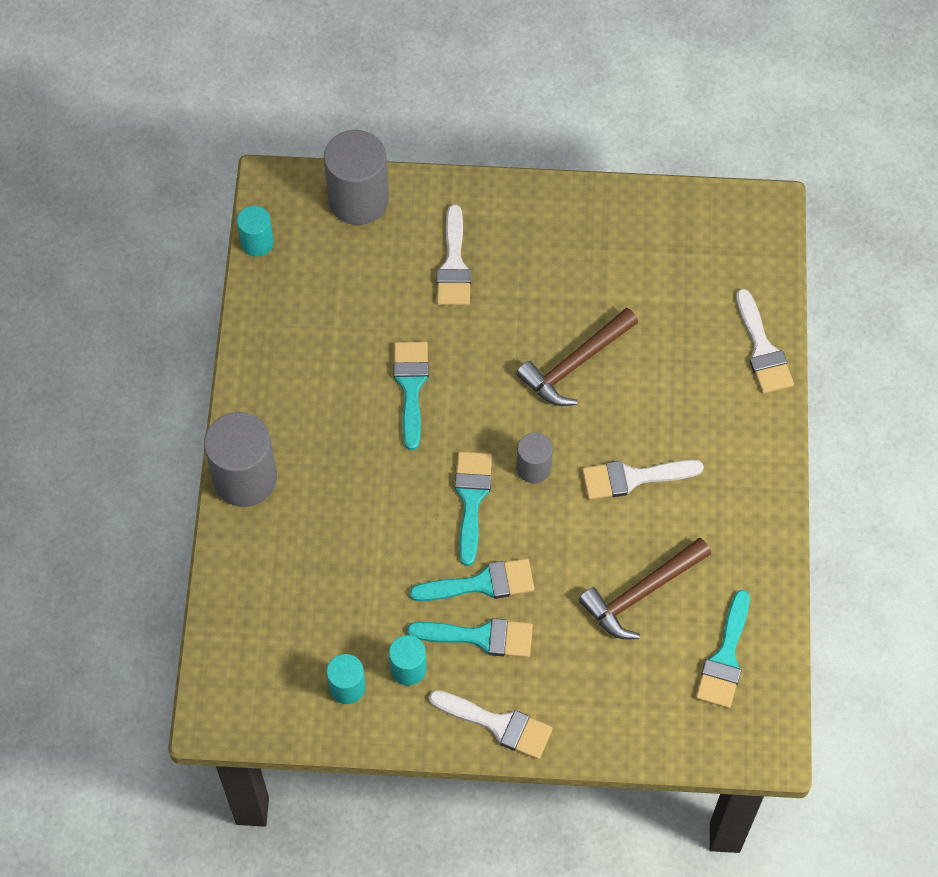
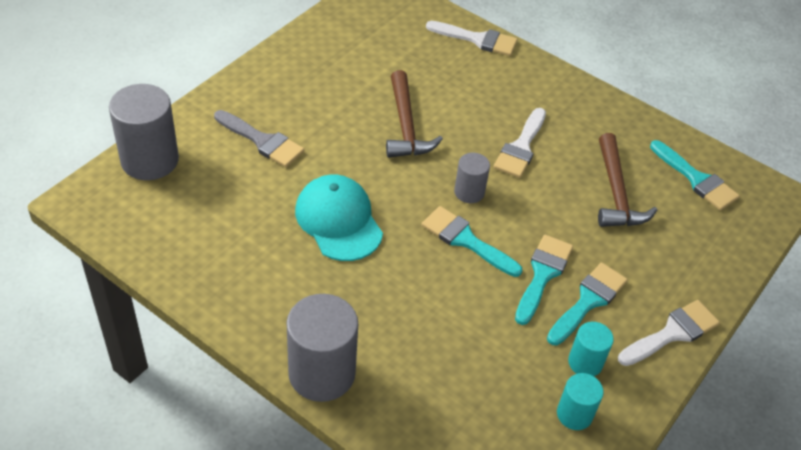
camera: 60 degrees left, 15 degrees down
turquoise cylinder [237,206,274,257] -> none
turquoise brush [393,342,429,450] -> turquoise cap [295,174,383,261]
white brush [436,204,471,305] -> grey brush [214,110,304,167]

